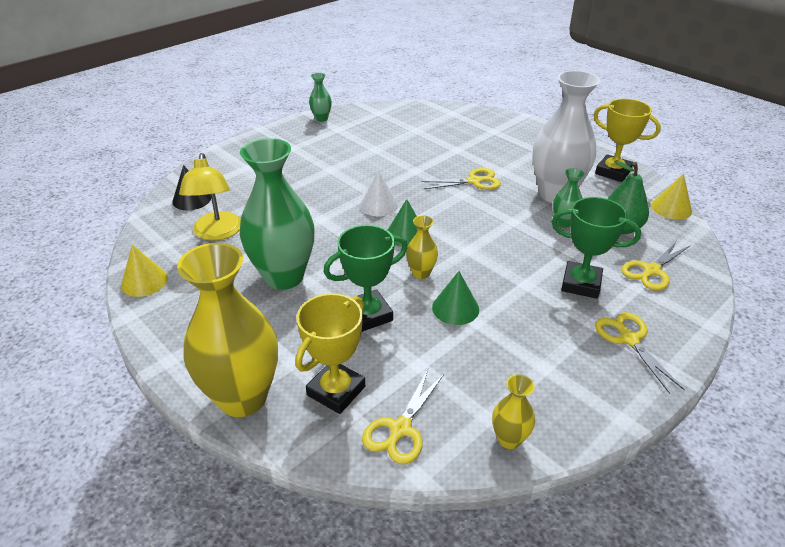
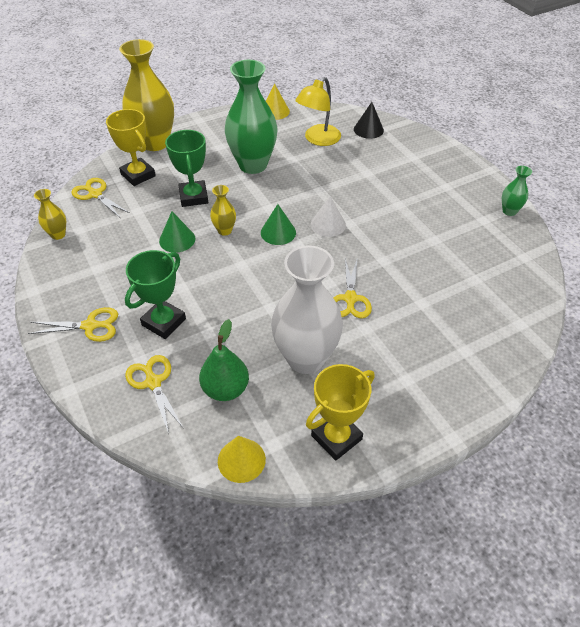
camera: 105 degrees right, 10 degrees up
yellow lamp [179,153,241,241] -> yellow lamp turned 60 degrees counterclockwise [295,77,341,146]
green vase [553,168,584,228] -> none

